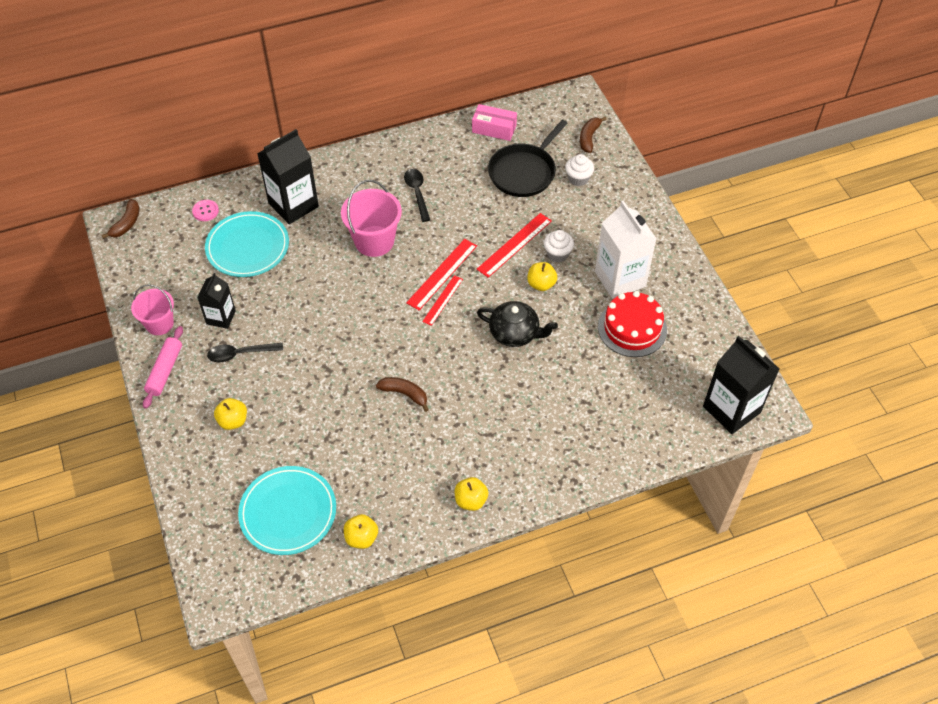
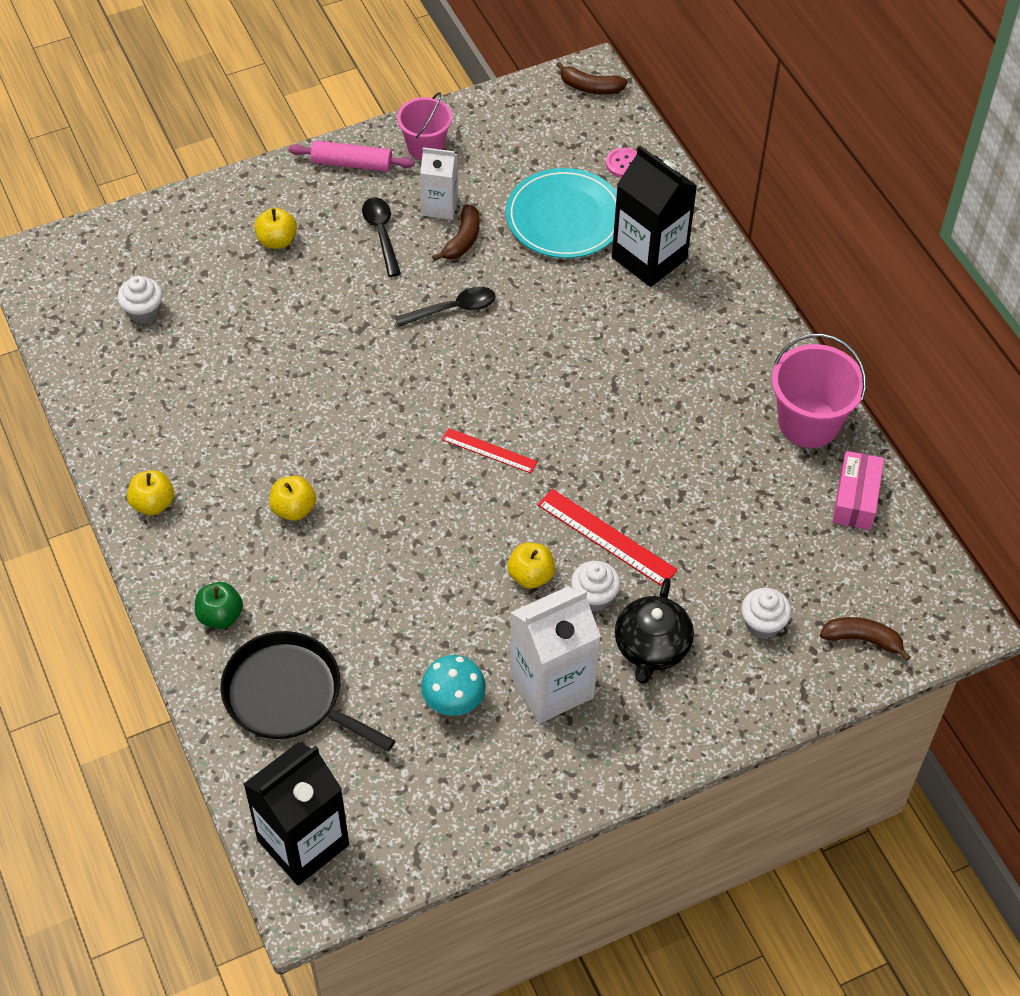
camera: 85 degrees right, 0 degrees up
black carton [197,273,236,329] -> white carton [420,147,458,220]
turquoise plate [238,466,336,555] -> white cupcake [117,276,163,324]
pink bucket [341,180,402,257] -> pink bucket moved to [772,333,866,448]
yellow apple [344,514,378,549] -> yellow apple moved to [269,476,316,521]
brown banana [376,377,429,412] -> brown banana moved to [432,204,479,261]
black spoon [404,169,430,222] -> black spoon moved to [395,287,495,327]
red ruler [406,239,477,310] -> none
black teapot [477,301,558,347] -> black teapot moved to [615,578,694,684]
black pan [488,120,568,197] -> black pan moved to [220,631,395,751]
red cake [598,291,667,357] -> turquoise mushroom [421,655,486,716]
none -> green apple [195,582,243,629]

